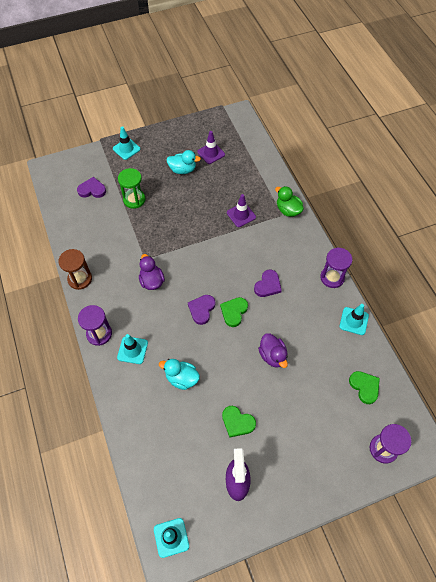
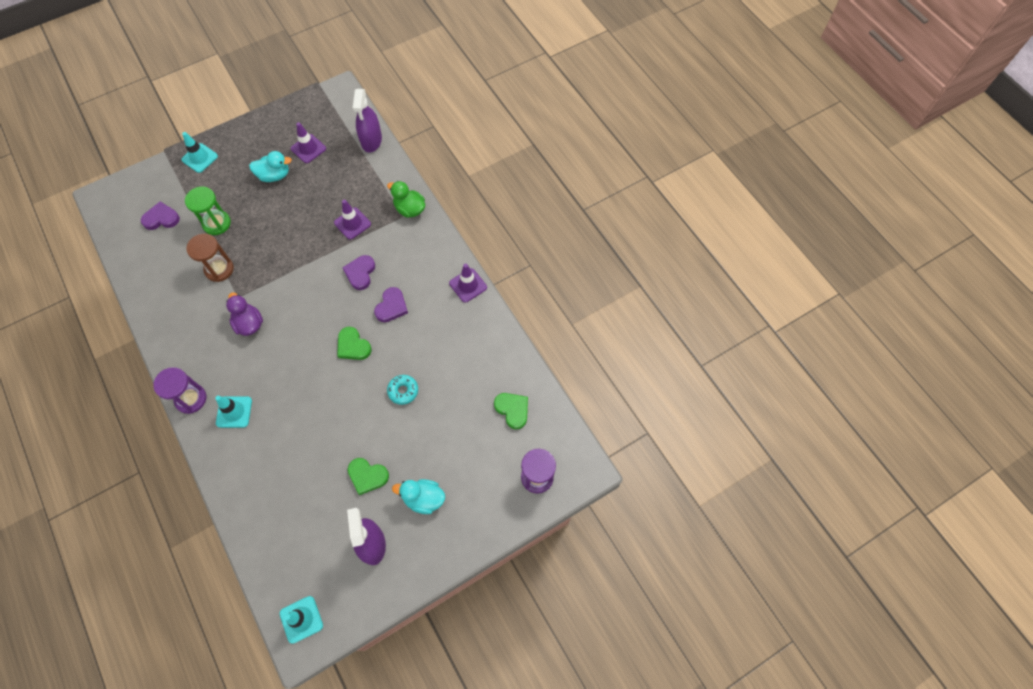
camera: 10 degrees left, 5 degrees up
brown hourglass [58,249,92,290] -> brown hourglass moved to [186,234,234,282]
turquoise duck [159,359,200,390] -> turquoise duck moved to [392,479,445,514]
purple heart [188,295,215,325] -> purple heart moved to [342,255,375,290]
green heart [220,297,248,327] -> green heart turned 60 degrees counterclockwise [337,327,372,360]
purple duck [258,333,288,368] -> turquoise donut [387,375,418,405]
purple hourglass [320,248,353,288] -> purple traffic cone [449,264,487,303]
turquoise traffic cone [340,304,369,335] -> none
none -> purple spray bottle [353,89,382,153]

